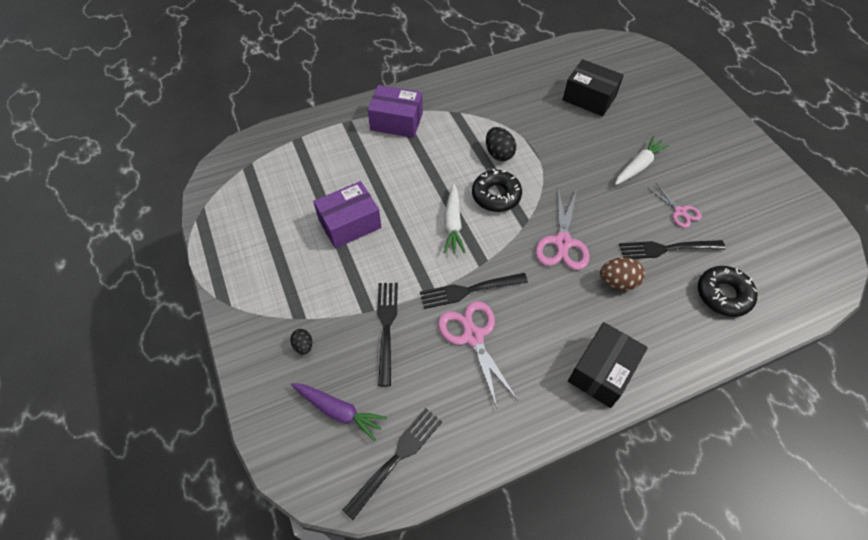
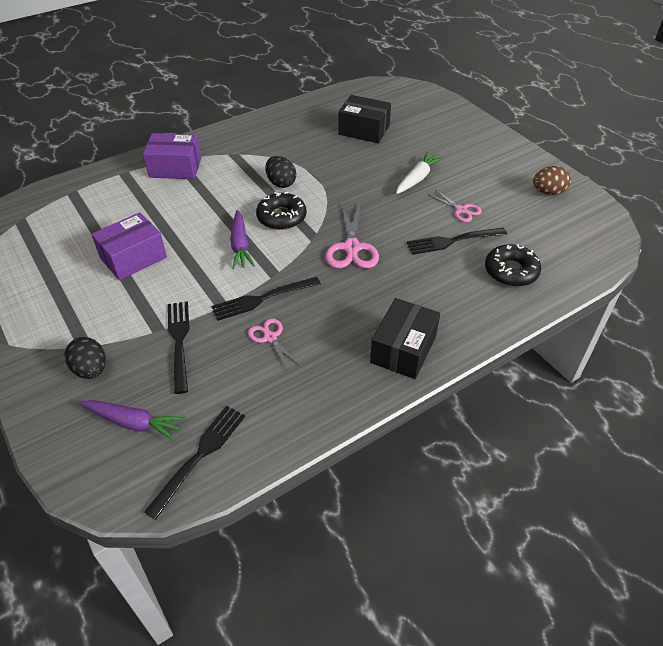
camera: 10 degrees left, 10 degrees down
black egg [290,329,312,355] -> black egg [65,337,106,379], size x1.66
pink scissors [438,301,518,408] -> pink scissors [248,318,299,371], size x0.59
white carrot [443,184,465,254] -> purple carrot [230,210,255,269]
brown egg [600,257,645,290] -> brown egg moved to [533,166,571,195]

